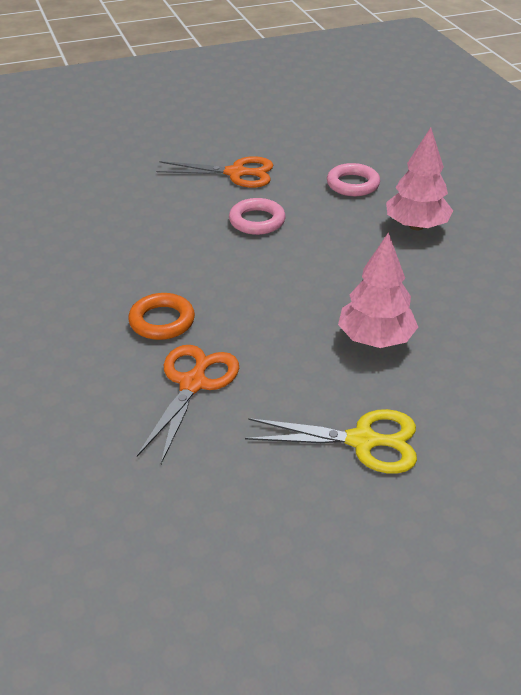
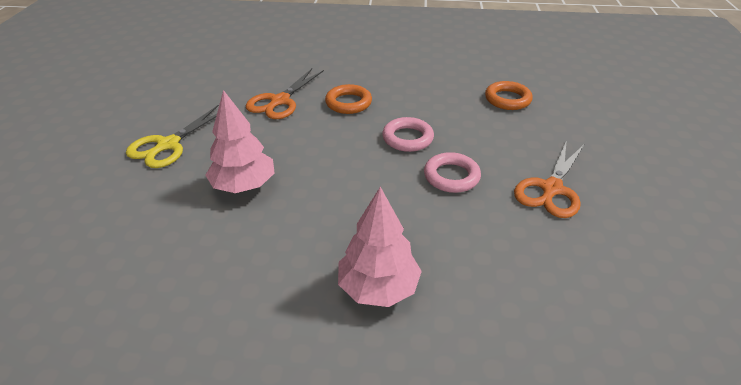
camera: 115 degrees right, 0 degrees up
orange scissors [137,345,239,464] -> orange scissors turned 75 degrees clockwise [246,68,324,119]
pink ring [327,163,380,196] -> pink ring moved to [382,117,434,152]
none -> orange ring [485,81,533,110]

